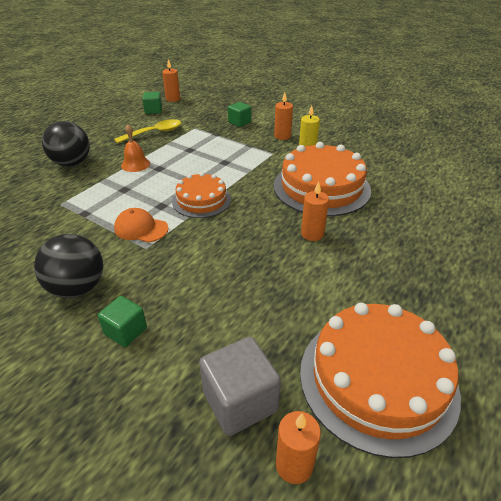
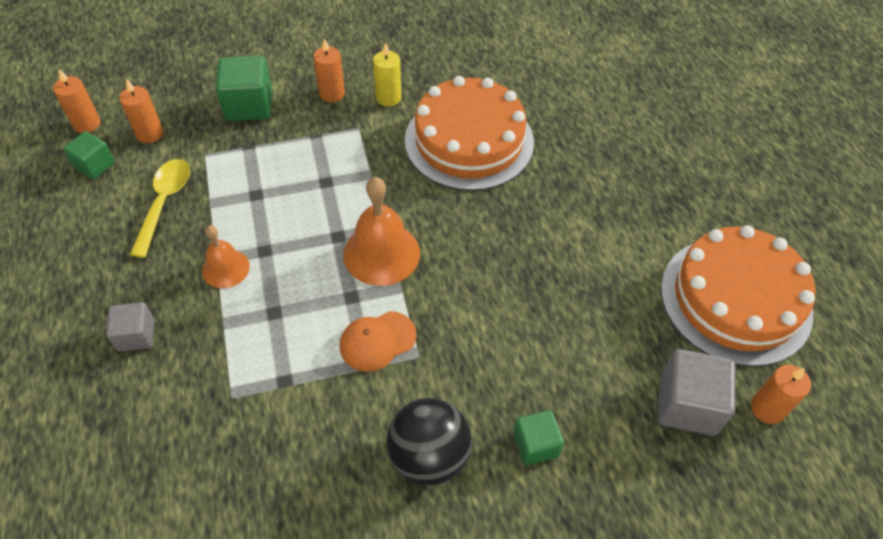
camera: 50 degrees left, 15 degrees up
black ball [42,121,90,167] -> grey cube [106,302,155,352]
orange cake [172,172,231,218] -> orange bell [343,177,420,286]
green cube [228,102,251,127] -> green cube [215,56,272,121], size x1.61
orange candle [301,182,329,241] -> orange candle moved to [119,79,163,143]

